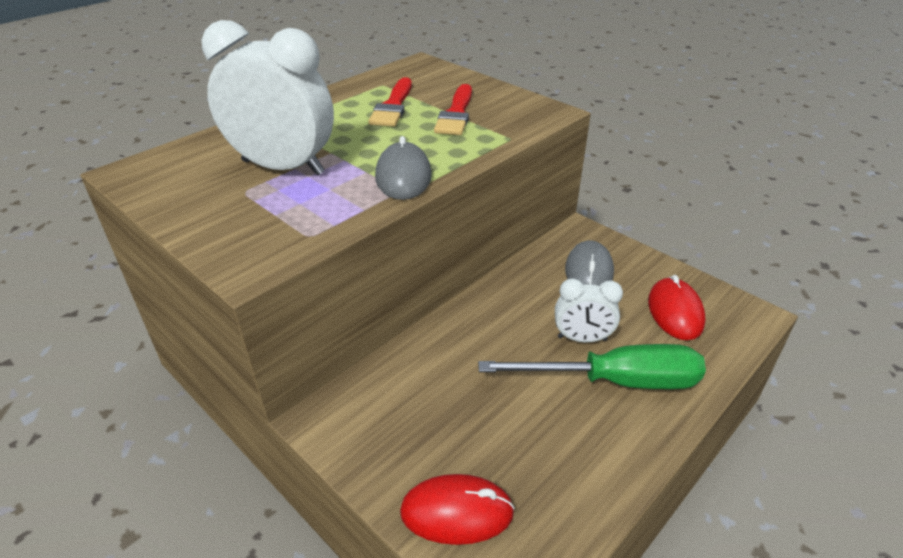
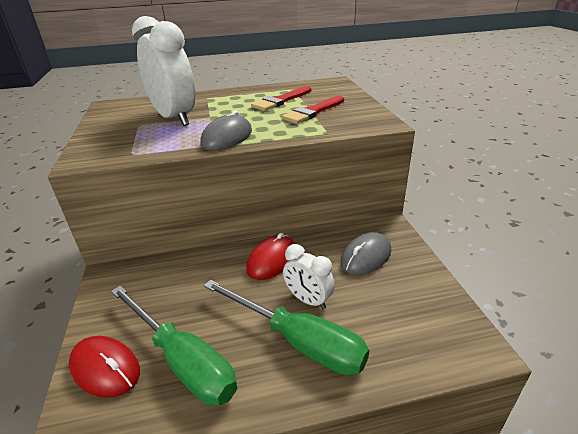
camera: 35 degrees right, 5 degrees down
red mouse [648,275,706,340] -> red mouse moved to [246,233,295,280]
none -> green screwdriver [111,286,237,406]

